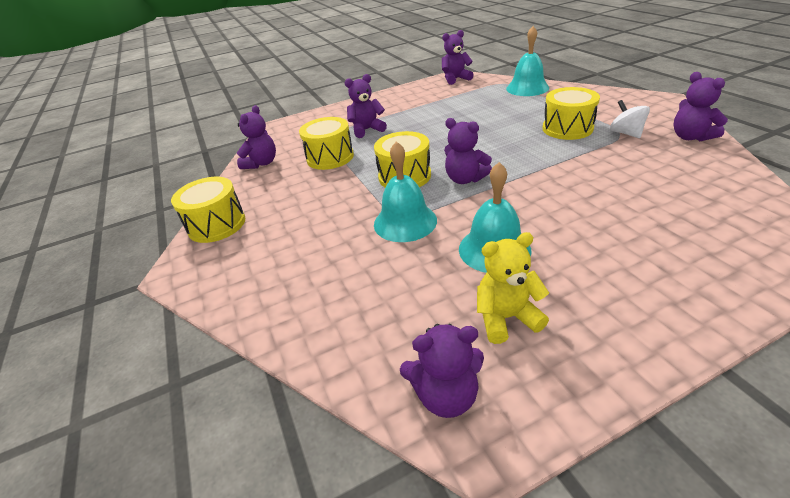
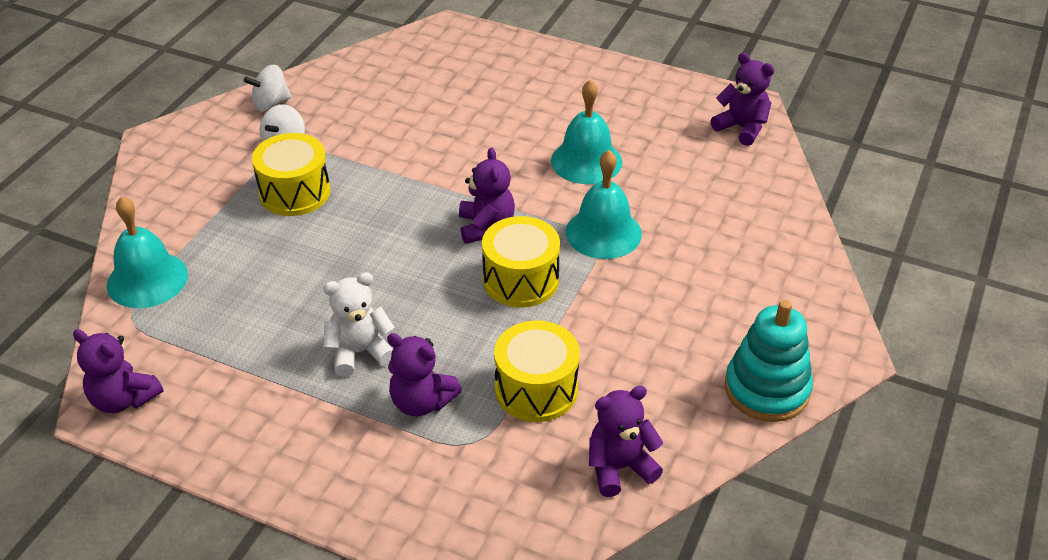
camera: 135 degrees left, 5 degrees up
yellow drum [171,177,245,243] -> turquoise stacking toy [725,300,813,422]
yellow teddy bear [477,232,549,344] -> none
purple teddy bear [673,72,728,141] -> white spinning top [244,65,291,111]
none -> white teddy bear [323,272,395,377]

